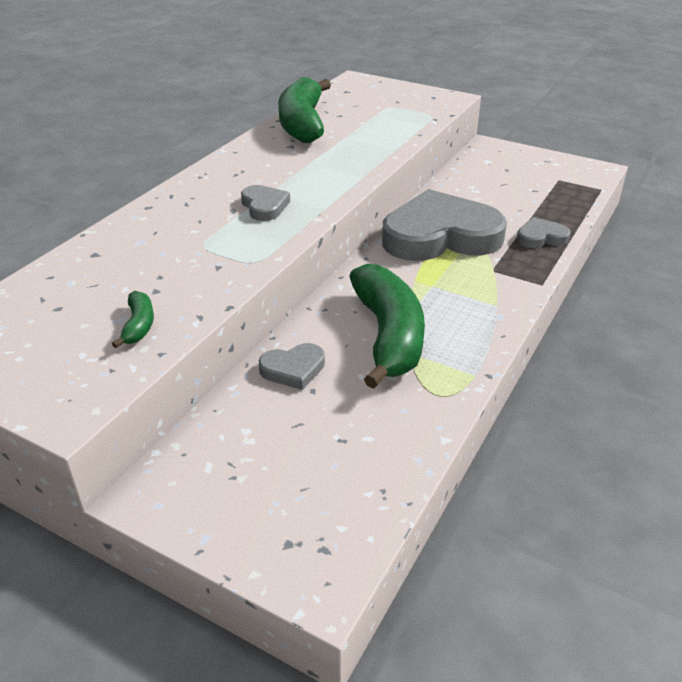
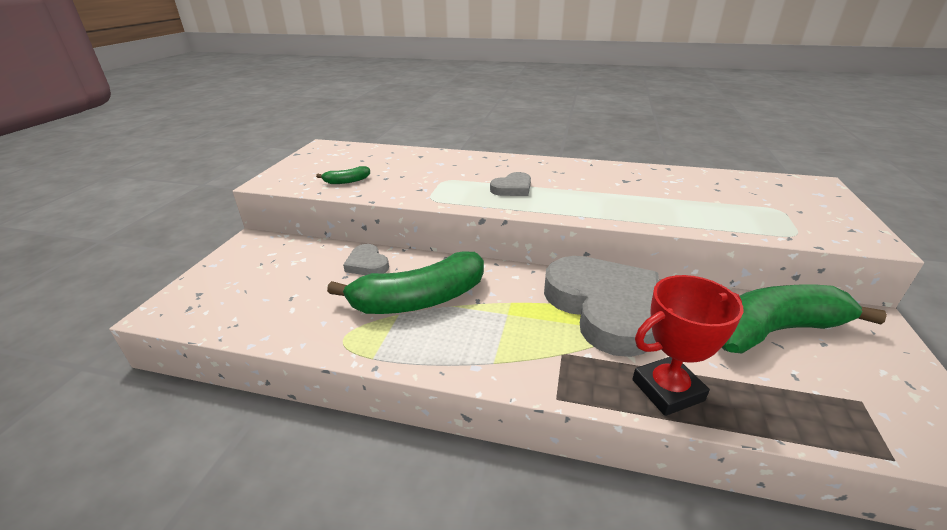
camera: 75 degrees right, 5 degrees down
green banana [278,77,331,143] -> green banana moved to [722,284,887,353]
grey heart [517,217,571,248] -> red trophy [632,275,744,416]

